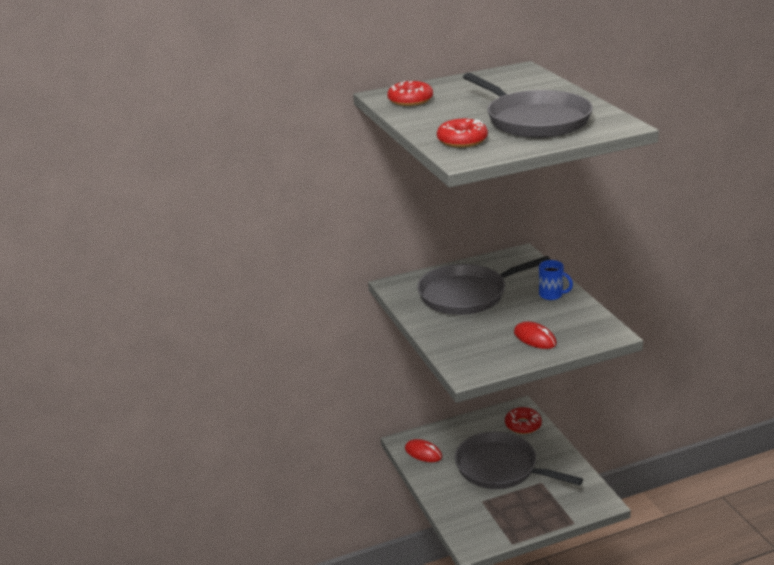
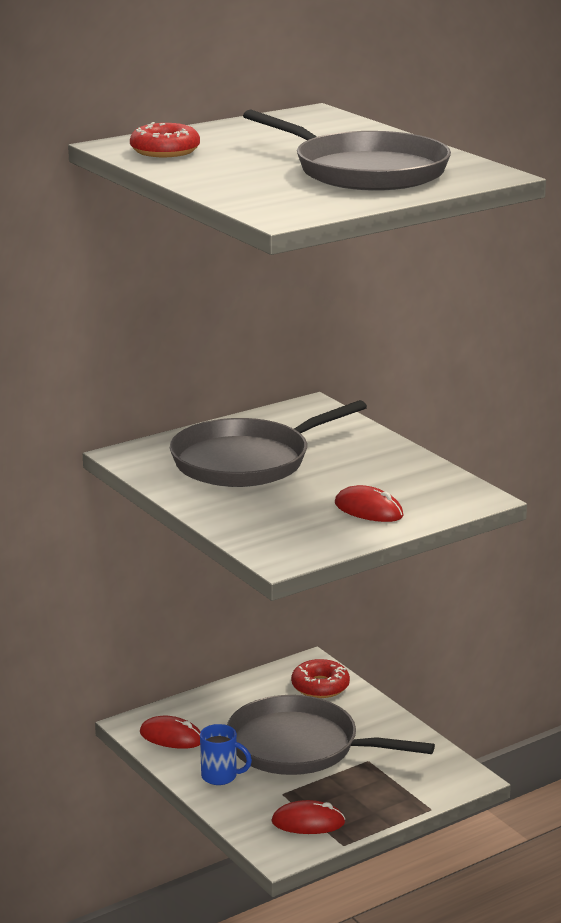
camera: 15 degrees left, 5 degrees down
red donut [437,119,488,148] -> none
blue mug [539,260,573,300] -> blue mug moved to [200,724,252,785]
none -> red mouse [271,800,345,834]

